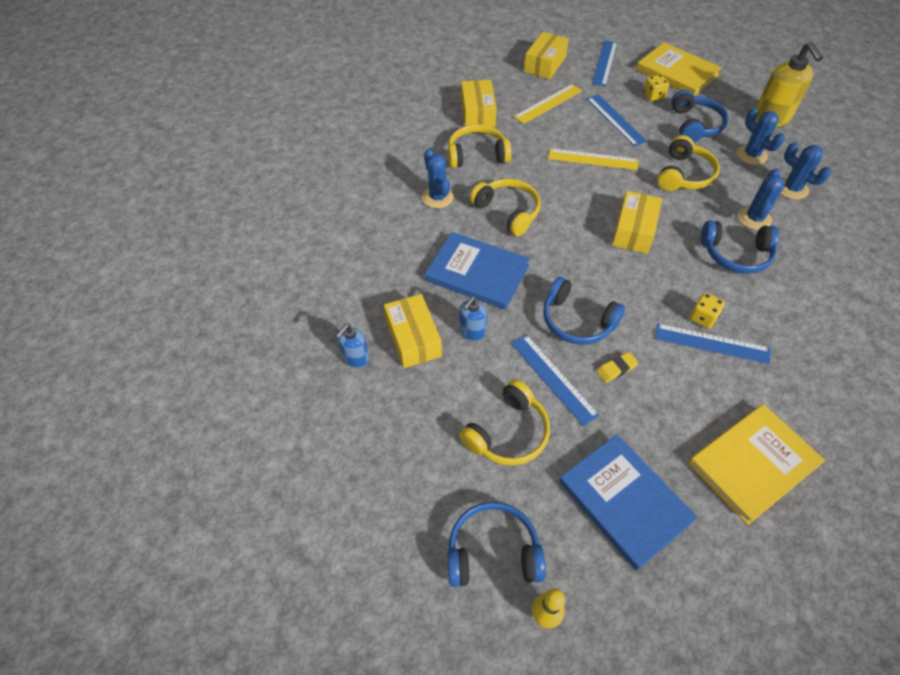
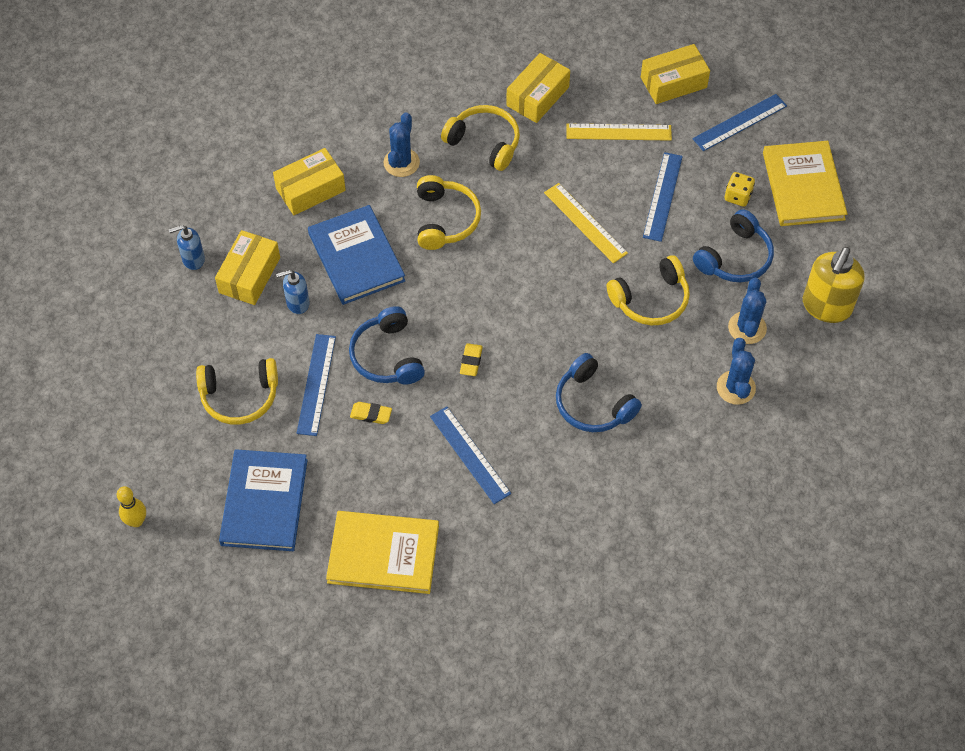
camera: 40 degrees right, 5 degrees up
blue headphones [447,502,546,587] -> none
yellow box [612,191,662,254] -> yellow box moved to [273,148,346,215]
yellow dice [689,293,725,329] -> none
blue cactus [738,169,784,230] -> none
none -> yellow eraser [460,343,483,376]

